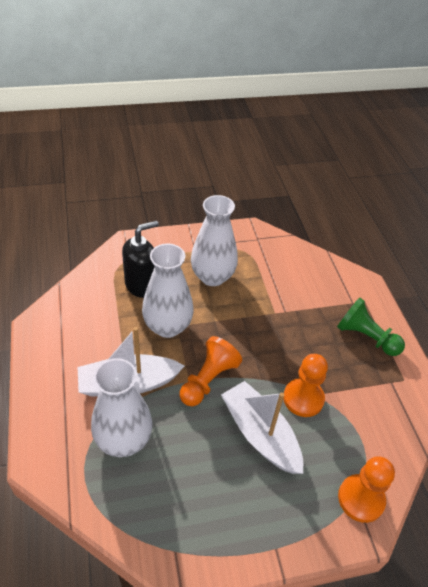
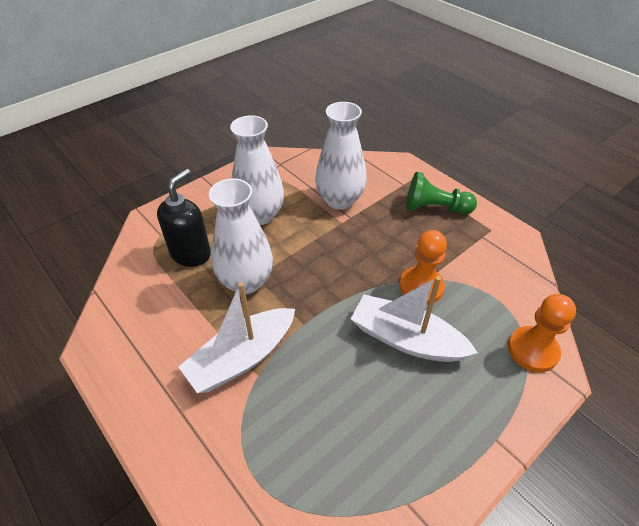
camera: 25 degrees left, 0 degrees up
white vase [91,358,152,457] -> white vase moved to [315,102,367,210]
orange pawn [180,336,242,406] -> none

